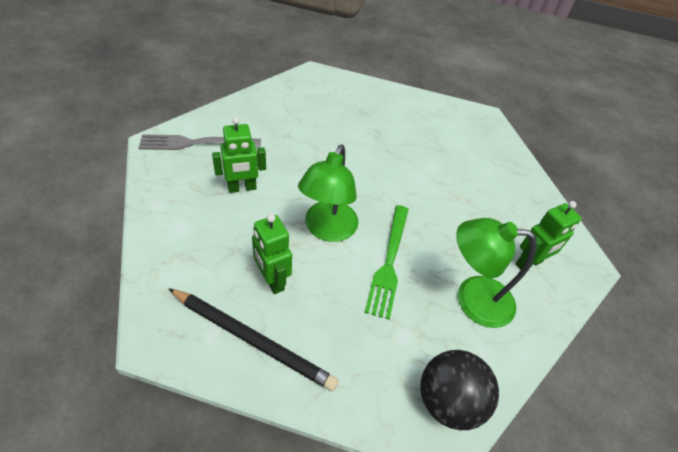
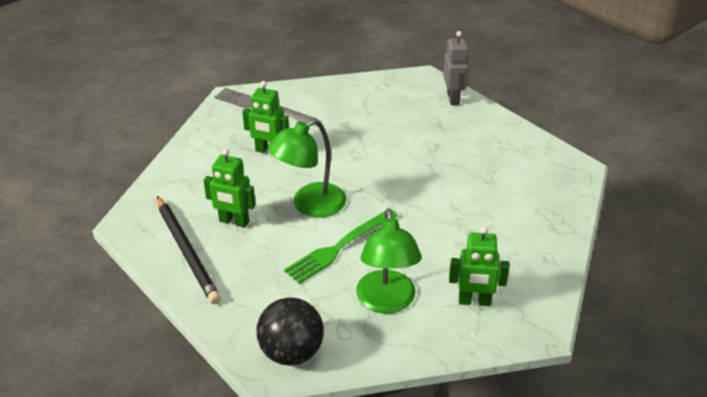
camera: 40 degrees right, 10 degrees down
green robot [252,214,292,294] -> green robot turned 75 degrees counterclockwise [203,149,256,228]
green lamp [456,218,537,328] -> green lamp turned 135 degrees counterclockwise [356,208,421,314]
none -> grey robot [443,31,469,105]

